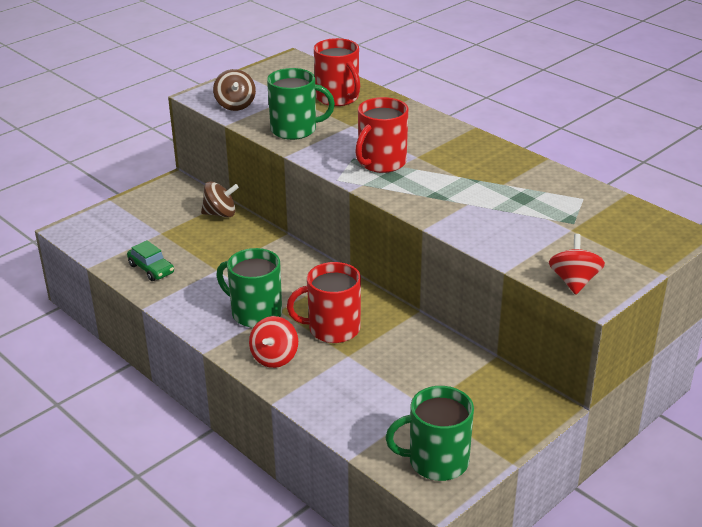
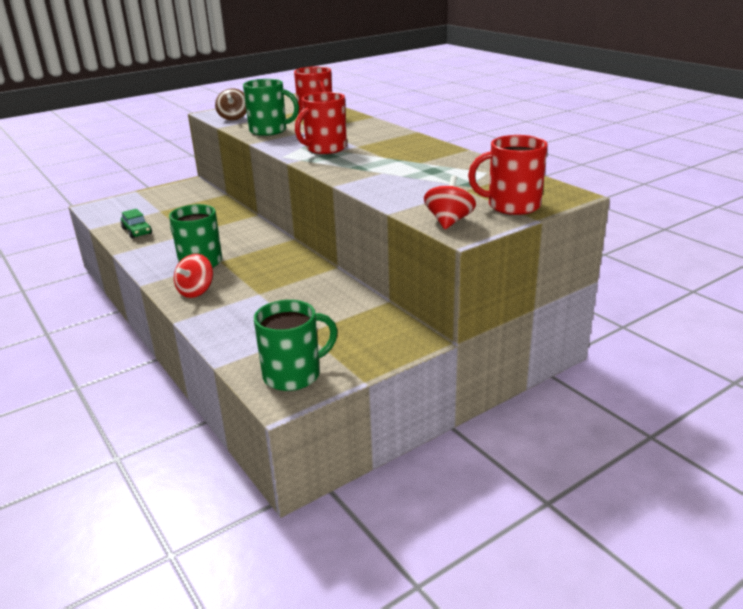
camera: 10 degrees right, 5 degrees down
brown spinning top [201,181,239,218] -> none
red mug [287,262,361,343] -> red mug moved to [468,135,548,215]
green mug [385,386,474,481] -> green mug turned 150 degrees clockwise [254,300,337,391]

